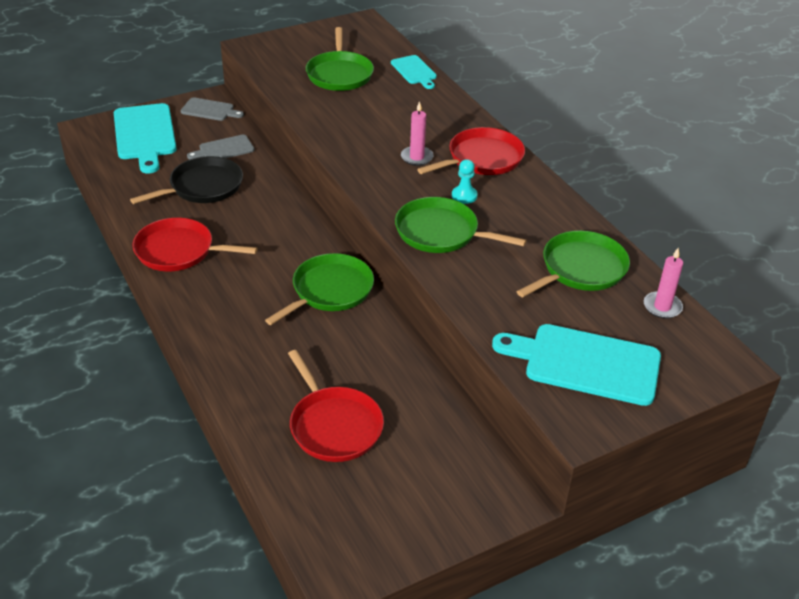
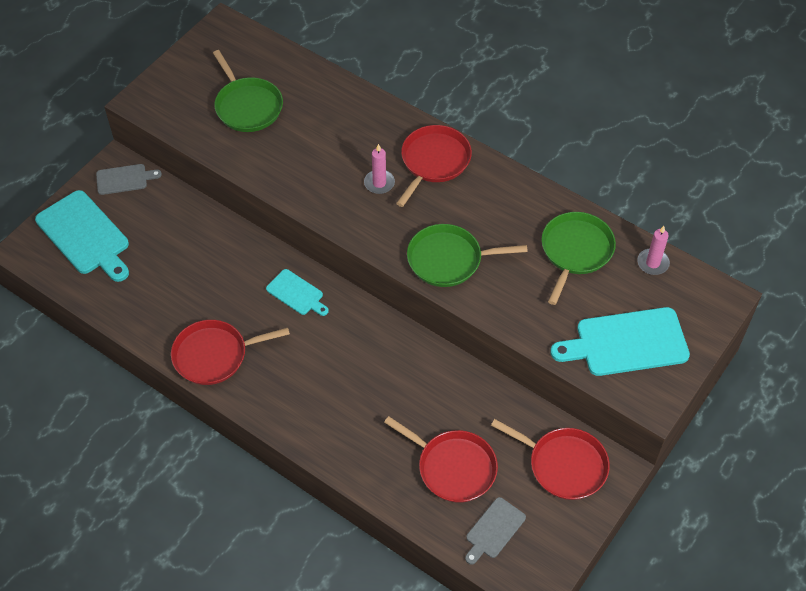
camera: 25 degrees left, 15 degrees up
black pan [130,156,243,204] -> none
grey cutting board [187,135,254,159] -> grey cutting board moved to [465,497,526,565]
green pan [265,253,374,325] -> none
turquoise cutting board [391,55,437,89] -> turquoise cutting board moved to [266,269,329,316]
turquoise pawn [452,159,477,204] -> none
none -> red pan [491,419,610,500]

